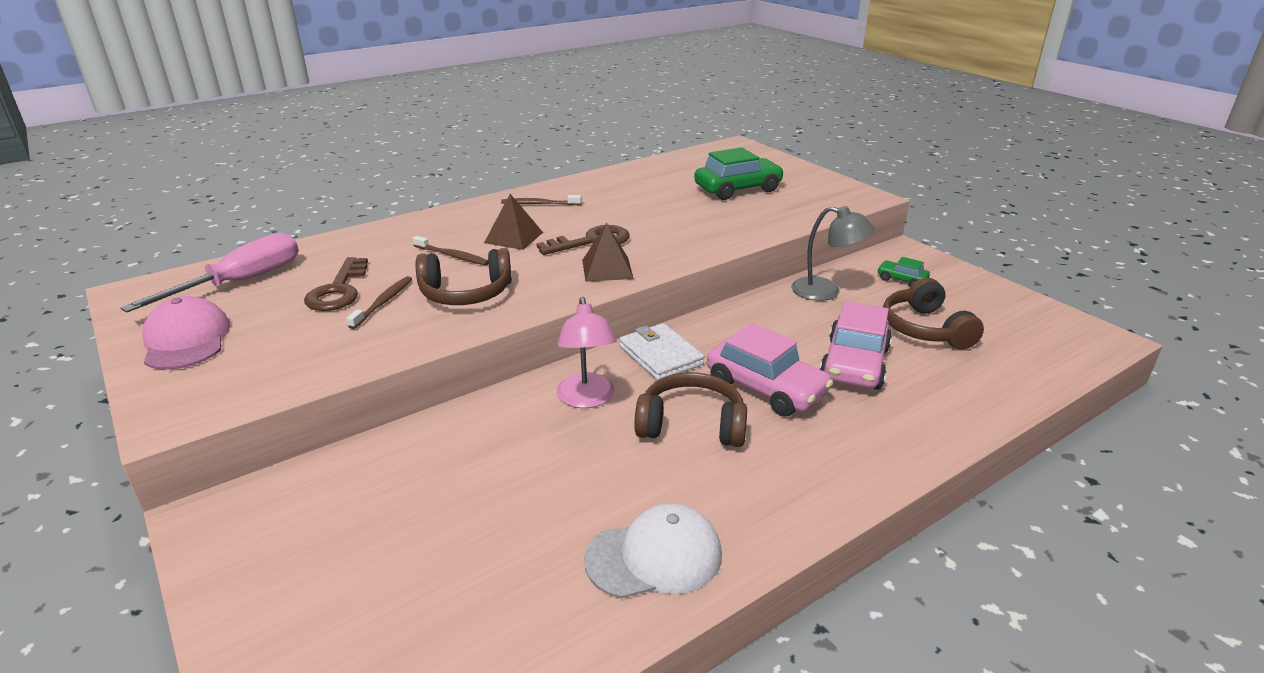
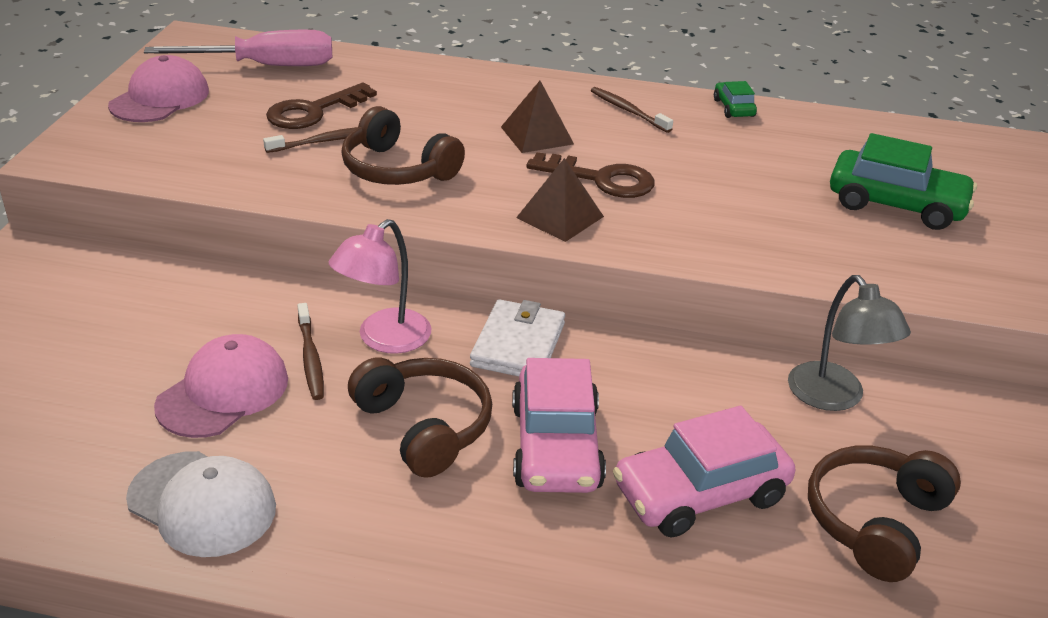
camera: 45 degrees right, 5 degrees up
brown toothbrush [412,236,489,265] -> brown toothbrush moved to [297,303,324,400]
green car [877,257,930,287] -> green car moved to [714,81,757,118]
none -> pink cap [154,334,288,438]

